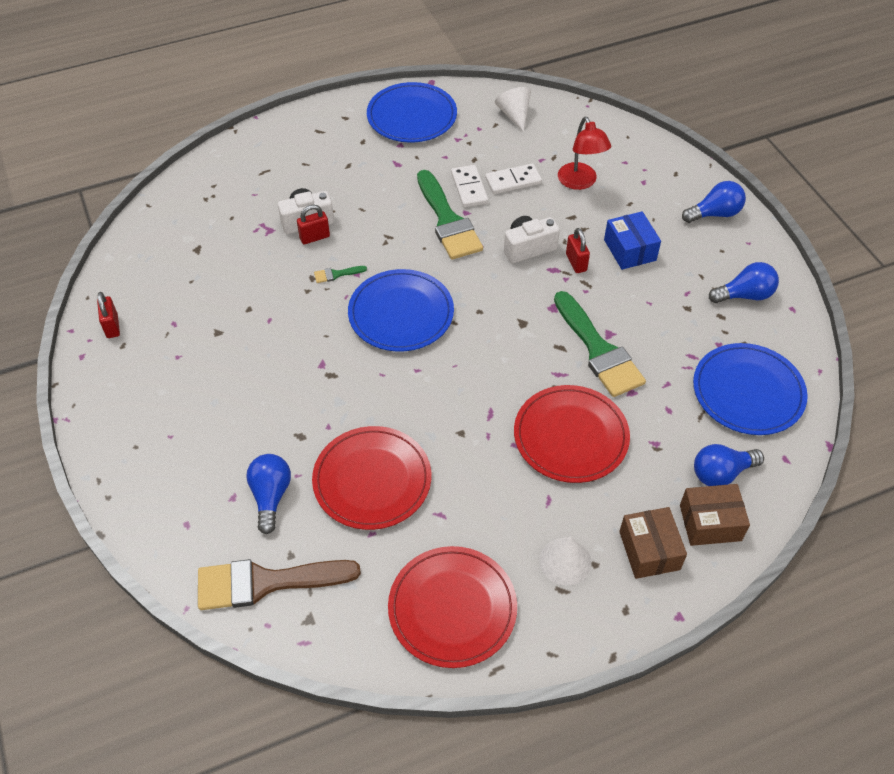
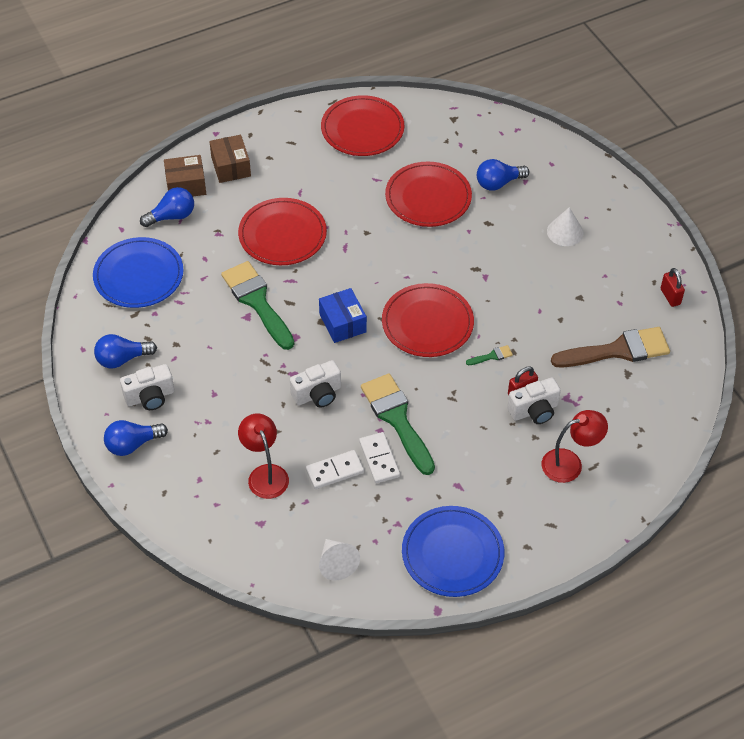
camera: 175 degrees right, 0 degrees up
brown brush [198,559,361,610] -> brown brush moved to [551,327,670,367]
blue light bulb [246,454,291,534] -> blue light bulb turned 75 degrees clockwise [477,159,529,191]
blue plate [348,269,454,352] -> red plate [382,283,474,357]
white cone [540,537,592,586] -> white cone moved to [547,207,584,246]
red padlock [566,228,590,273] -> none
blue box [604,211,661,270] -> blue box moved to [319,288,367,343]
none -> white camera [120,364,174,410]
none -> red lamp [542,410,608,483]

